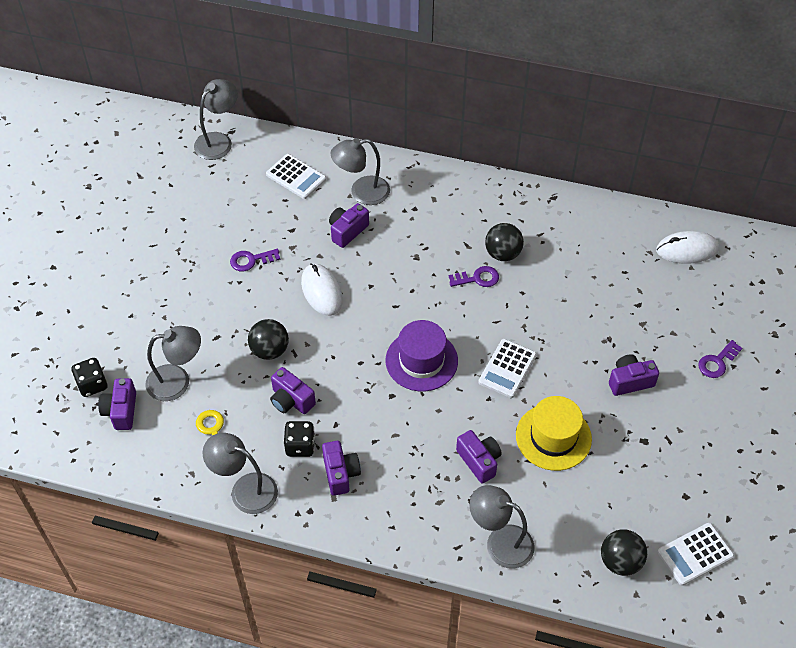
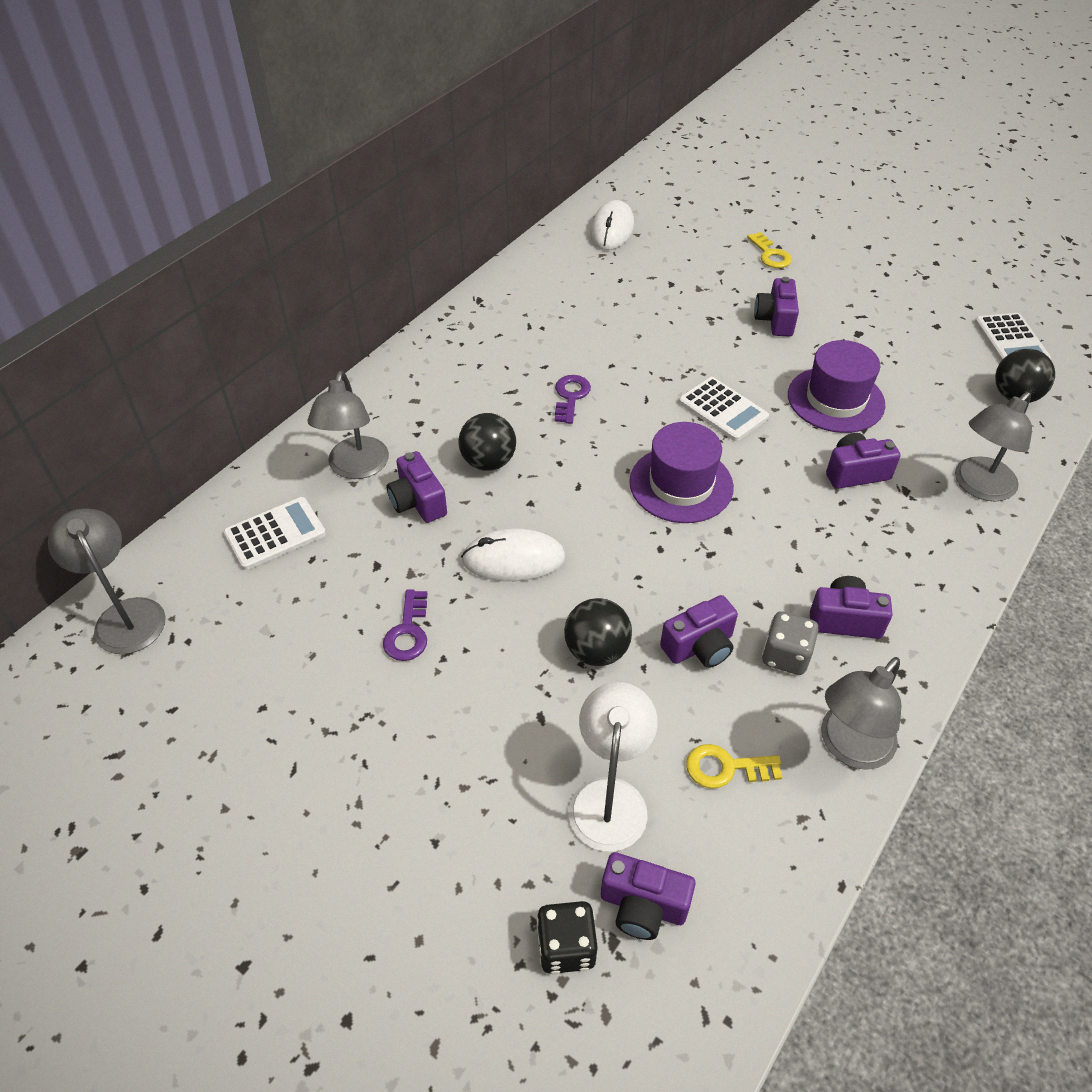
camera: 70 degrees left, 5 degrees down
grey lamp [145,326,201,401] -> white lamp [568,682,658,851]
black dice [283,421,315,457] -> grey dice [762,611,819,675]
black ball [485,223,524,261] -> black ball moved to [458,413,516,471]
yellow hat [516,396,592,471] -> purple hat [788,340,885,433]
purple key [698,340,742,378] -> yellow key [747,232,792,268]

